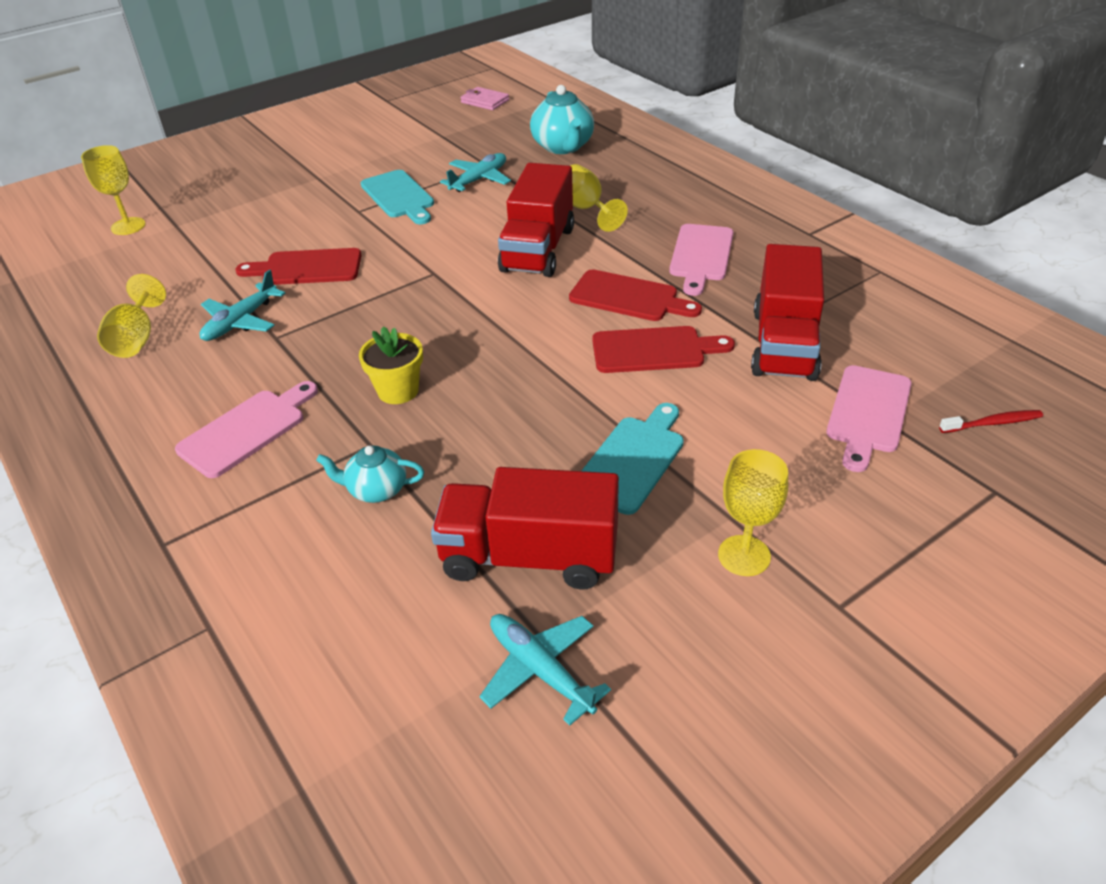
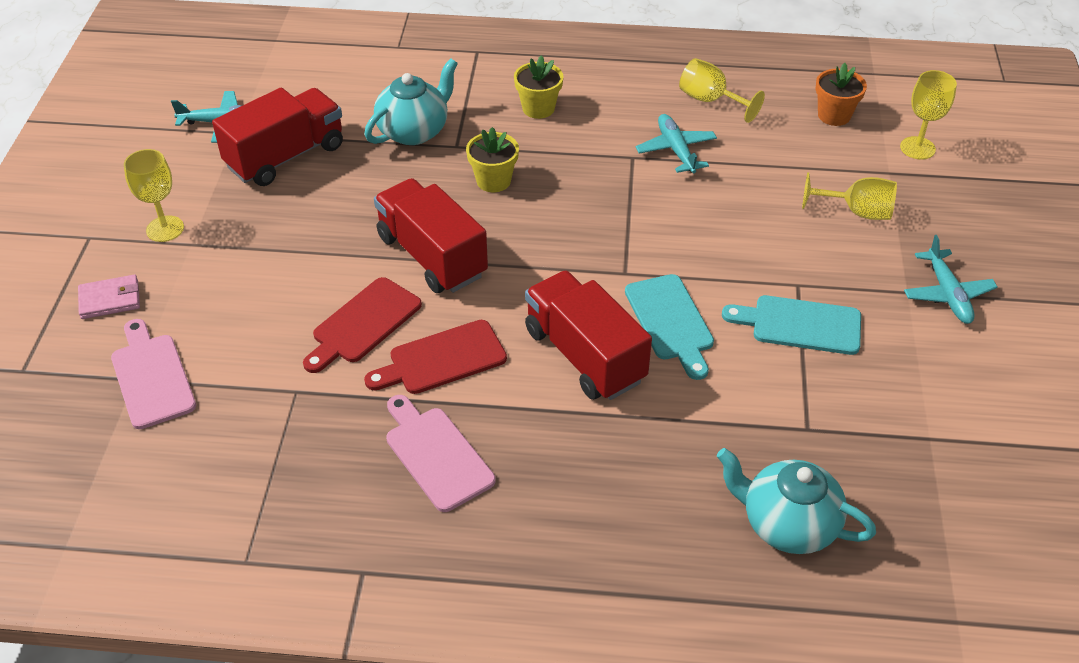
camera: 130 degrees right, 5 degrees up
pink cutting board [175,381,318,478] -> yellow flower pot [514,55,563,119]
red cutting board [236,248,362,285] -> none
turquoise teapot [316,445,424,503] -> turquoise teapot [364,58,458,145], size x1.65
turquoise plane [440,153,511,192] -> turquoise plane moved to [904,235,997,324]
pink wallet [460,87,509,110] -> pink wallet moved to [78,275,140,319]
yellow goblet [570,164,628,232] -> yellow goblet moved to [802,172,897,220]
turquoise cutting board [582,403,684,515] -> turquoise cutting board moved to [625,274,714,380]
red truck [751,244,824,381] -> red truck moved to [374,178,488,293]
red toothbrush [939,410,1043,433] -> none
none -> orange flower pot [816,63,867,126]

